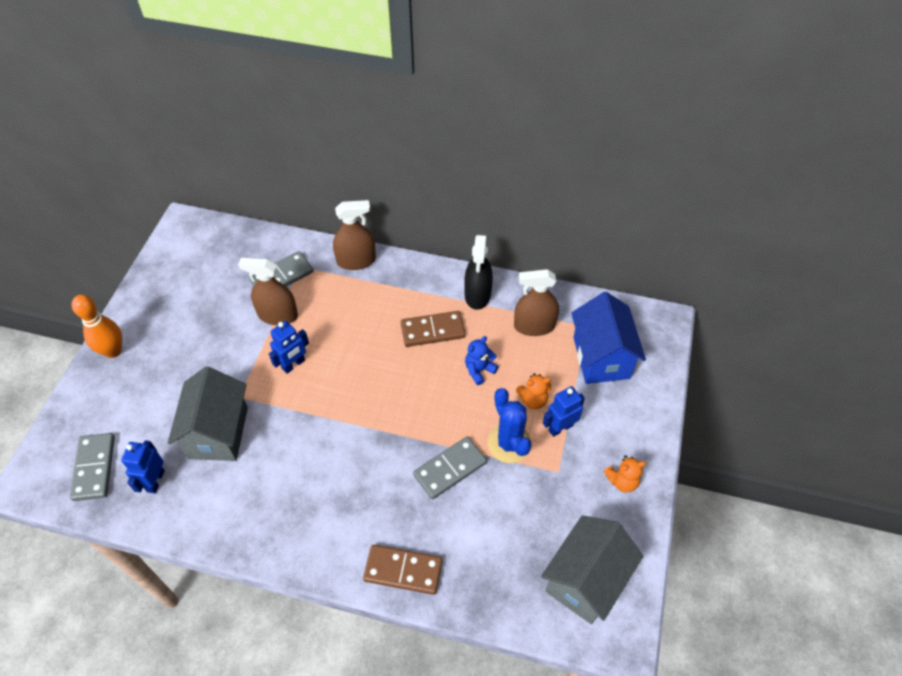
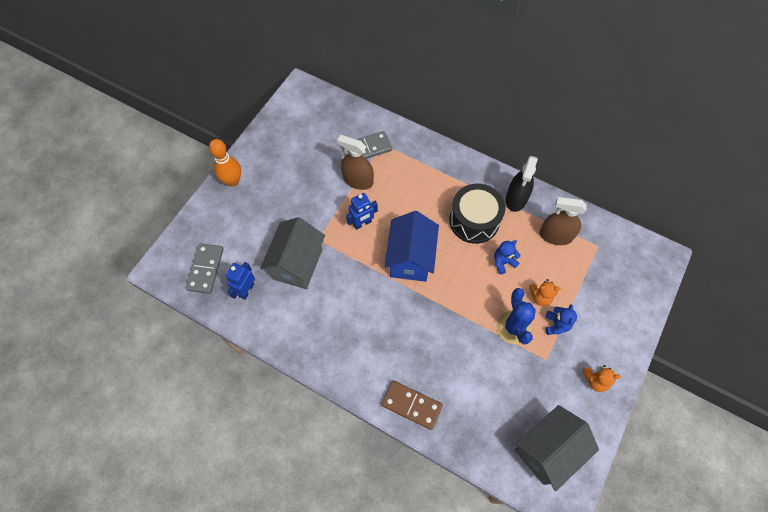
camera: 15 degrees right, 10 degrees up
brown spray bottle [333,200,376,270] -> none
brown domino [401,311,466,347] -> black drum [449,184,505,244]
grey domino [413,437,487,499] -> none
blue robot [543,386,585,437] -> blue teddy bear [546,304,577,335]
blue house [571,292,646,384] -> blue house moved to [384,211,439,282]

